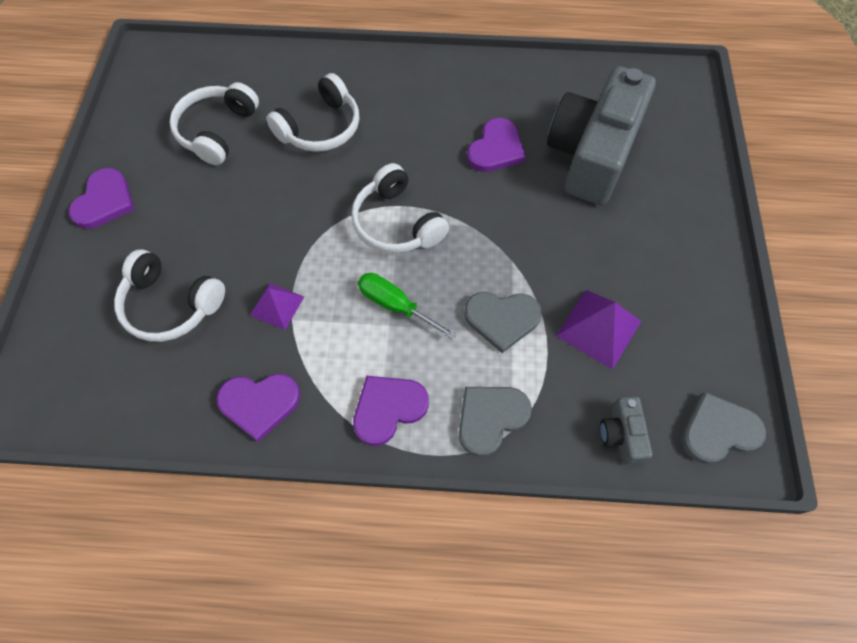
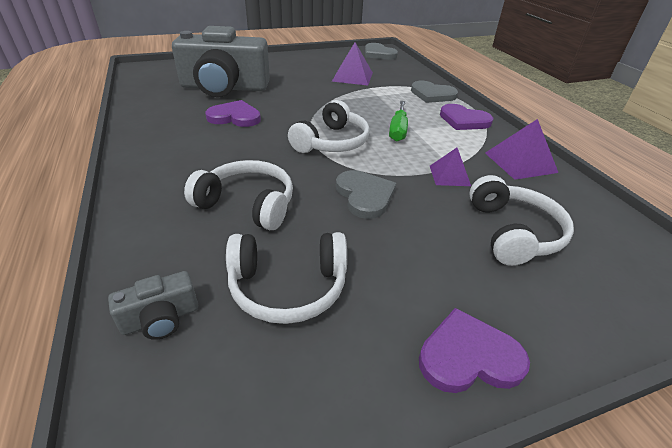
camera: 115 degrees left, 25 degrees down
purple heart [216,373,301,442] -> purple pyramid [485,119,559,180]
grey heart [464,292,542,353] -> grey heart moved to [336,170,396,219]
grey camera [600,396,653,465] -> grey camera moved to [108,271,198,340]

